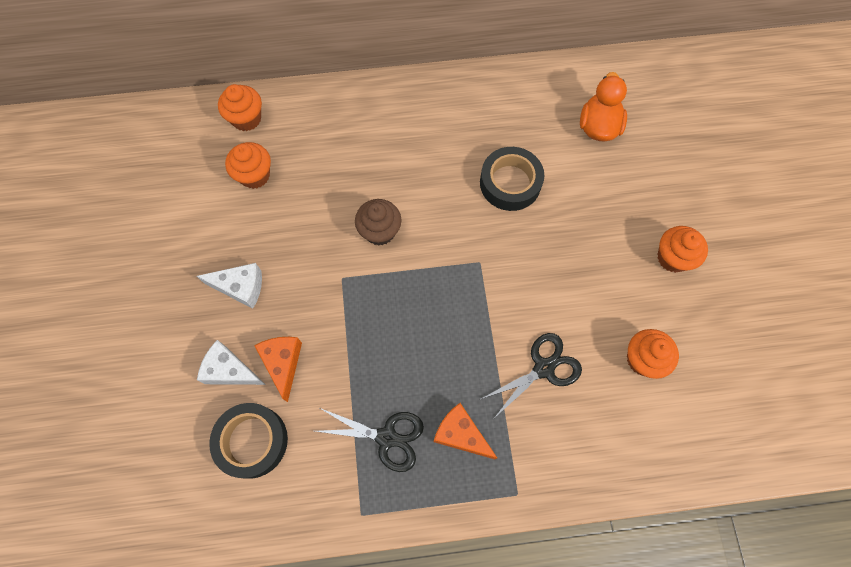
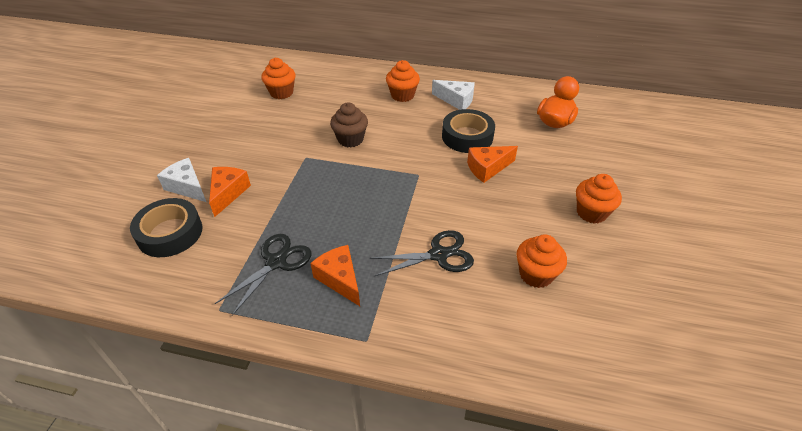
camera: 20 degrees right, 25 degrees down
white cheese [197,263,262,309] -> white cheese moved to [432,80,475,110]
orange cupcake [218,84,262,131] -> orange cupcake moved to [386,60,420,102]
black scissors [315,408,424,472] -> black scissors turned 90 degrees counterclockwise [215,234,312,316]
none -> orange cheese [467,146,518,183]

